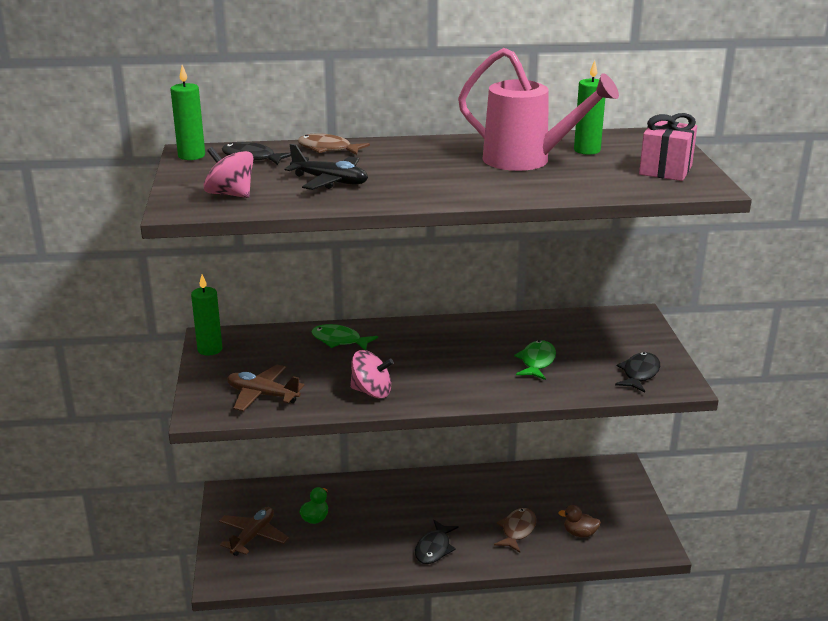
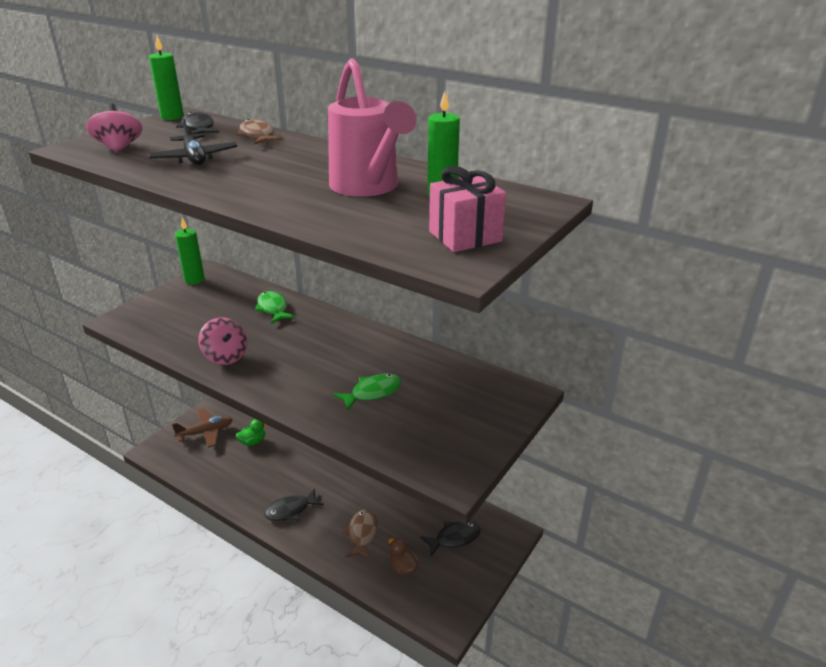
camera: 40 degrees right, 5 degrees up
brown plane [227,365,305,411] -> none
brown fish [494,508,536,553] -> brown fish turned 60 degrees counterclockwise [342,509,378,559]
black fish [615,352,660,393] -> black fish moved to [420,521,481,556]

